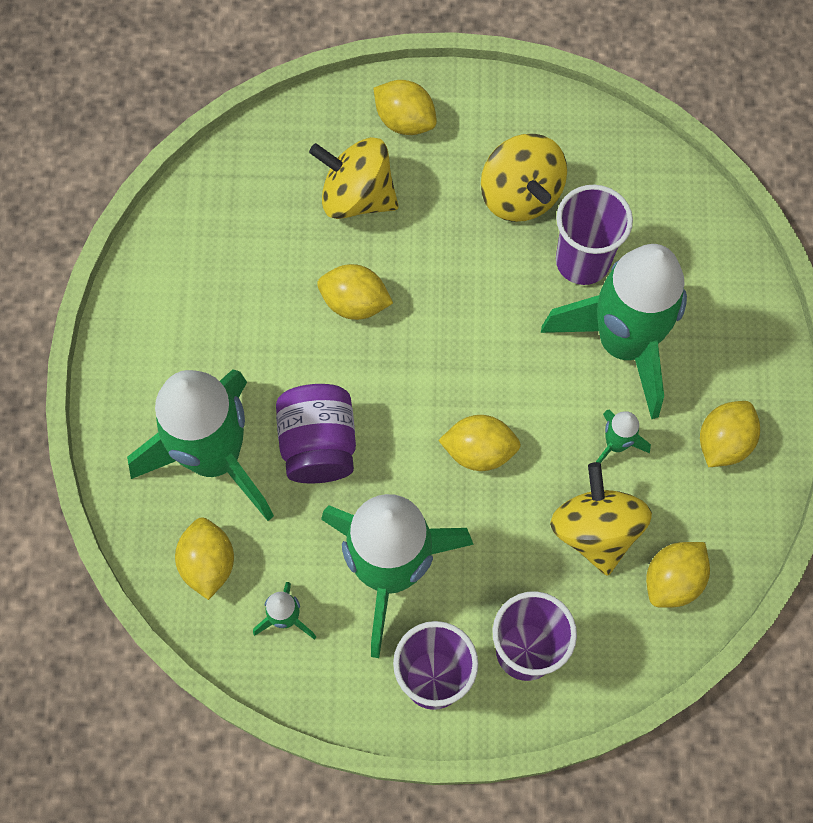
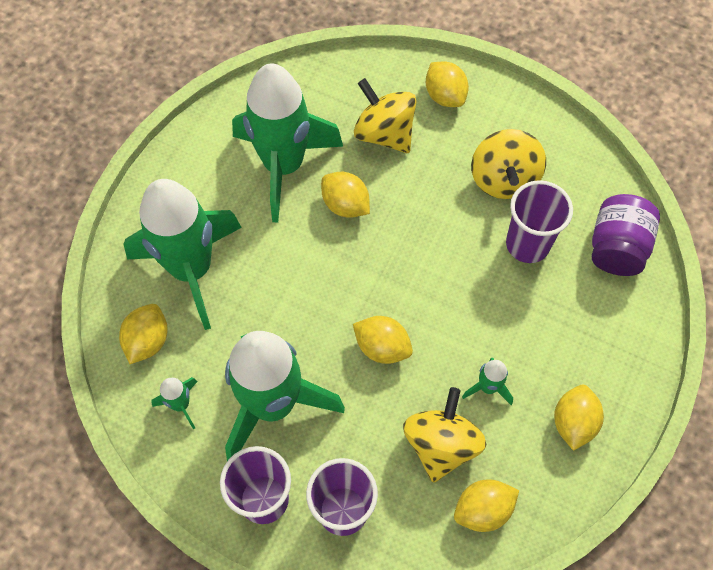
camera: 25 degrees right, 5 degrees down
purple jar [276,384,356,484] -> purple jar moved to [592,194,660,276]
green rocket [541,244,687,419] -> green rocket moved to [232,64,343,223]
yellow lemon [700,401,760,467] -> yellow lemon turned 45 degrees counterclockwise [554,385,604,451]

